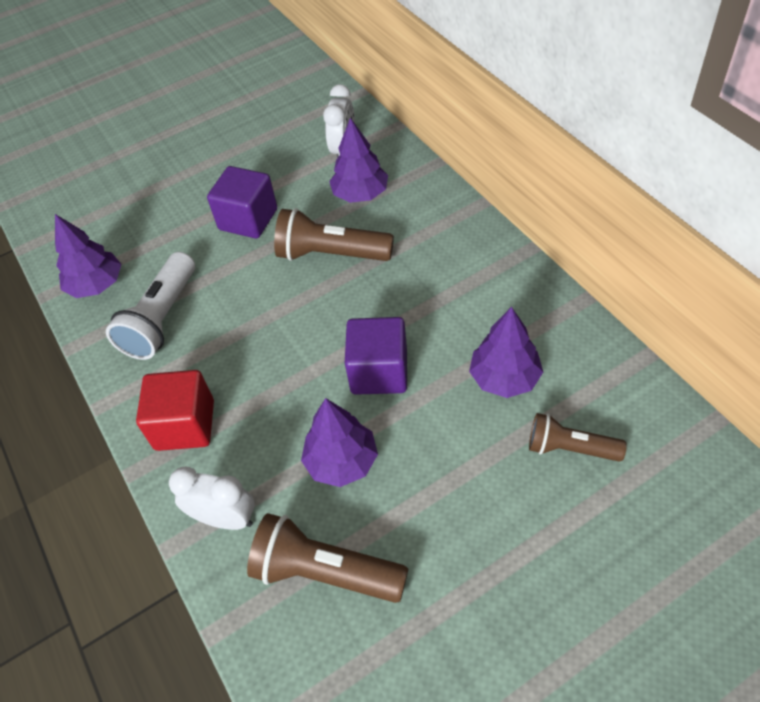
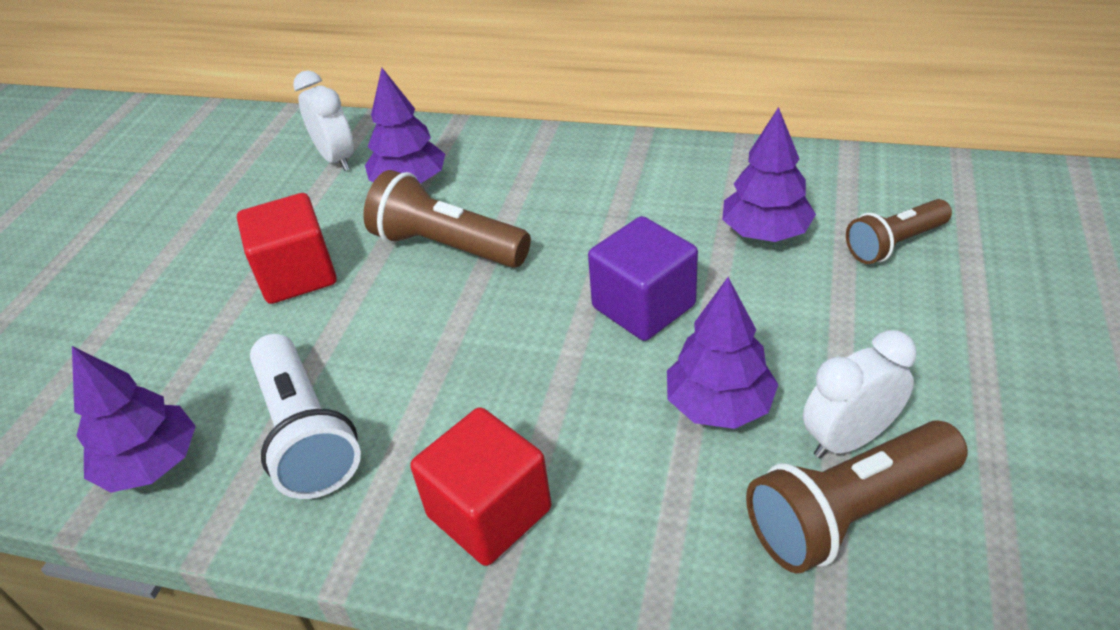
camera: 45 degrees left, 10 degrees down
white clock [169,467,255,530] -> white clock moved to [803,330,916,458]
purple cube [207,166,277,239] -> red cube [237,193,337,304]
brown flashlight [274,208,394,261] -> brown flashlight turned 60 degrees clockwise [363,170,531,268]

